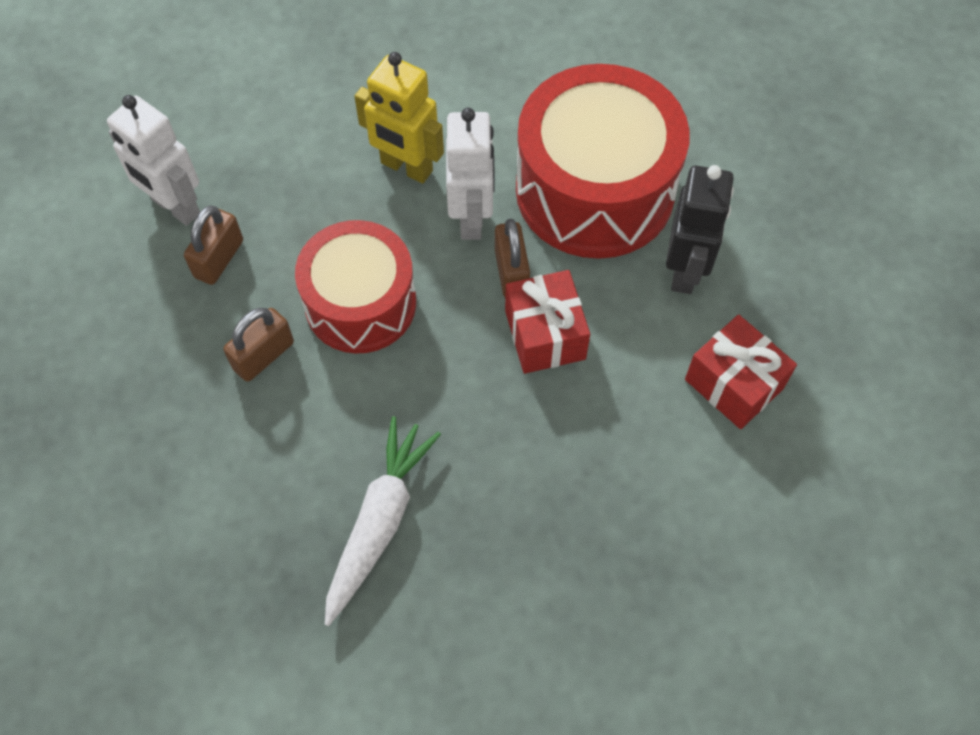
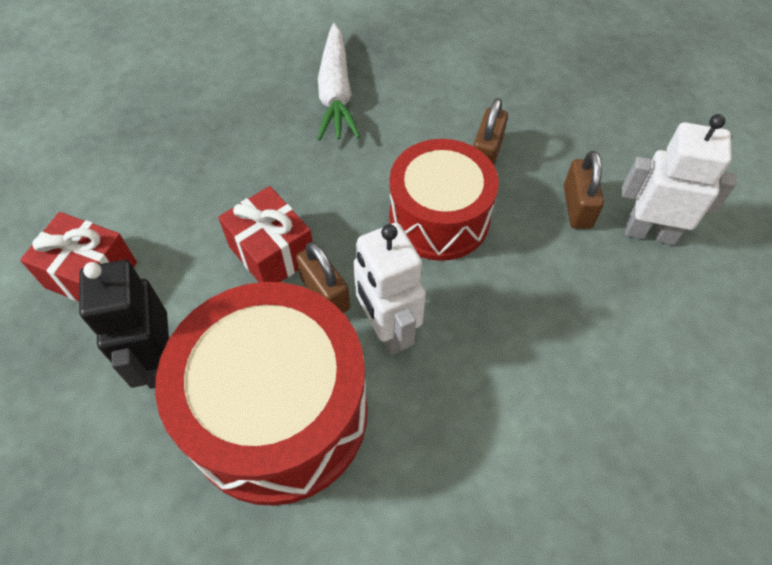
camera: 155 degrees right, 5 degrees down
yellow robot [354,52,444,183] -> none

